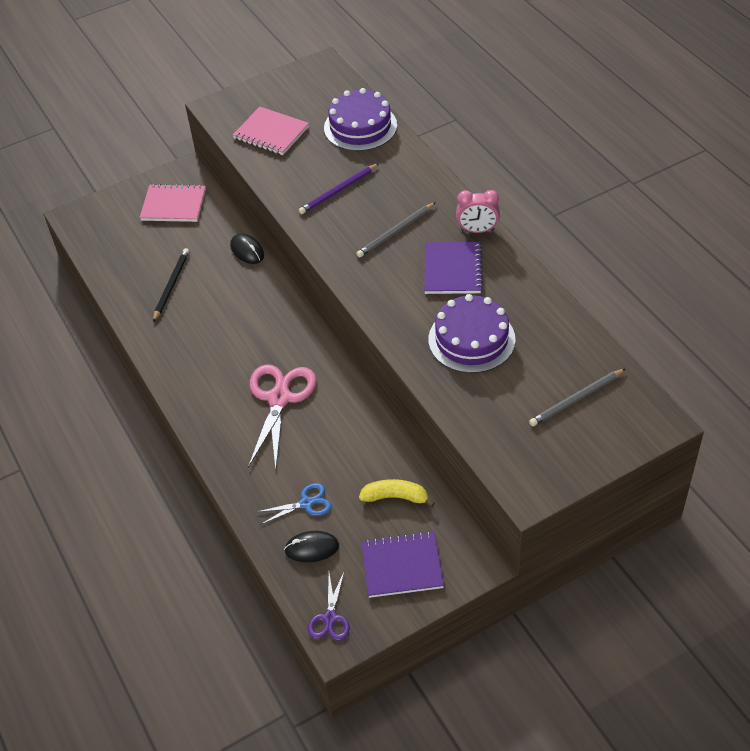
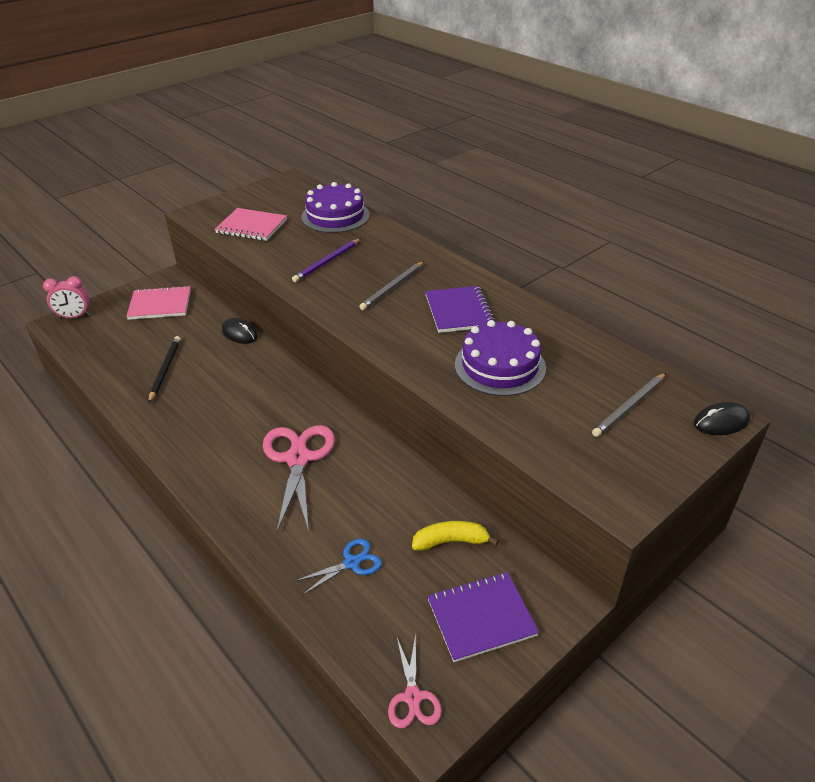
camera: 15 degrees left, 10 degrees down
black mouse [284,531,339,563] -> black mouse moved to [694,402,750,435]
purple scissors [308,572,350,640] -> pink scissors [388,634,442,728]
pink clock [456,190,500,233] -> pink clock moved to [43,276,90,319]

